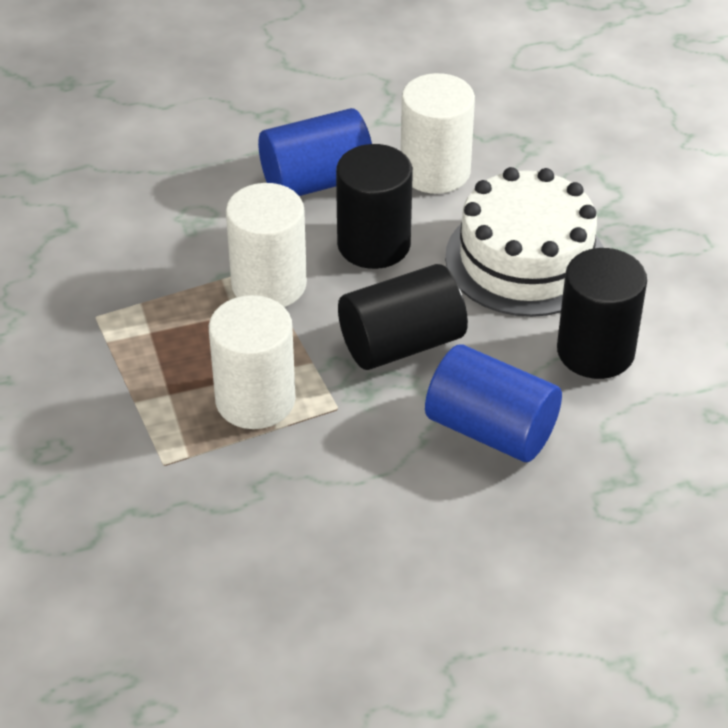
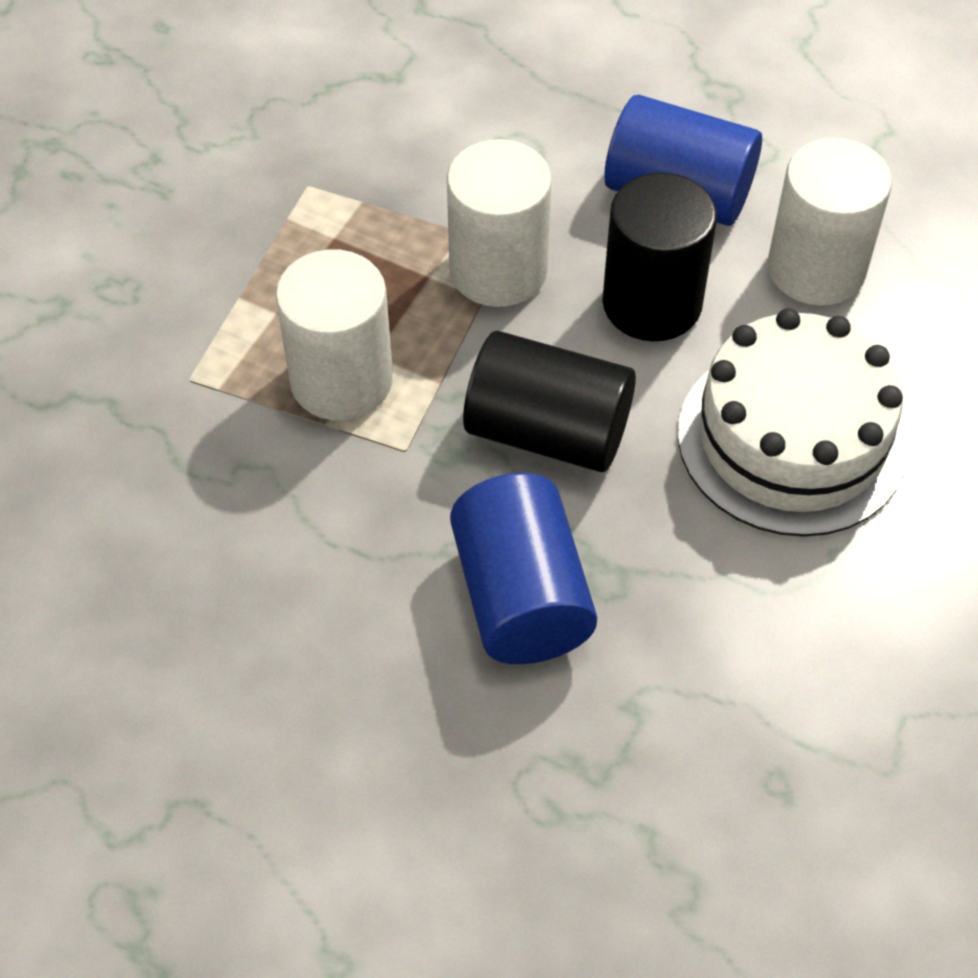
camera: 45 degrees right, 10 degrees up
black cylinder [557,248,647,379] -> none

